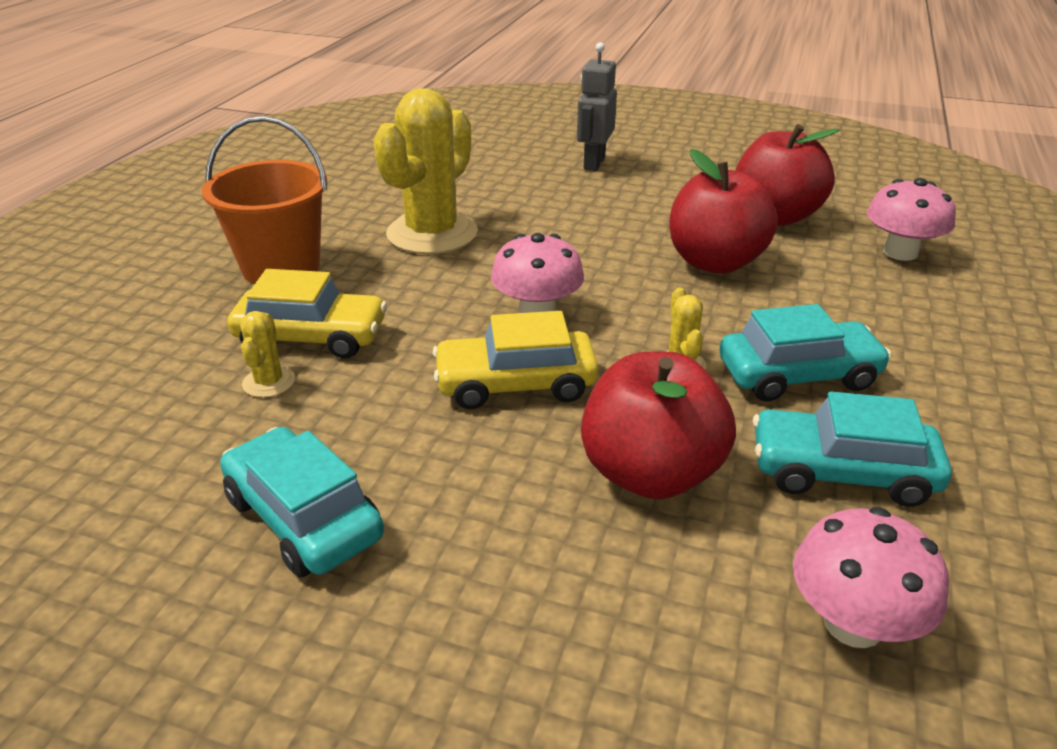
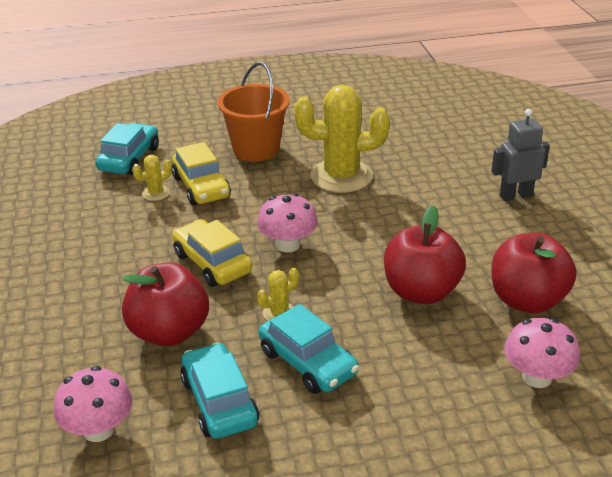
camera: 60 degrees right, 0 degrees up
turquoise car [220,427,384,577] -> turquoise car moved to [95,123,159,175]

